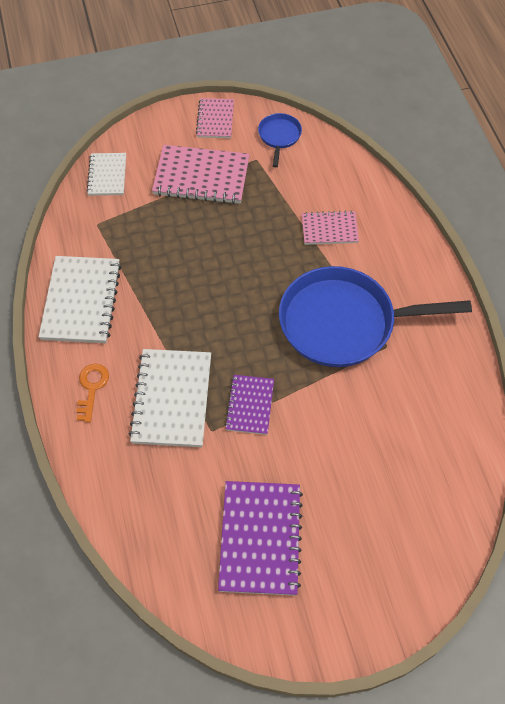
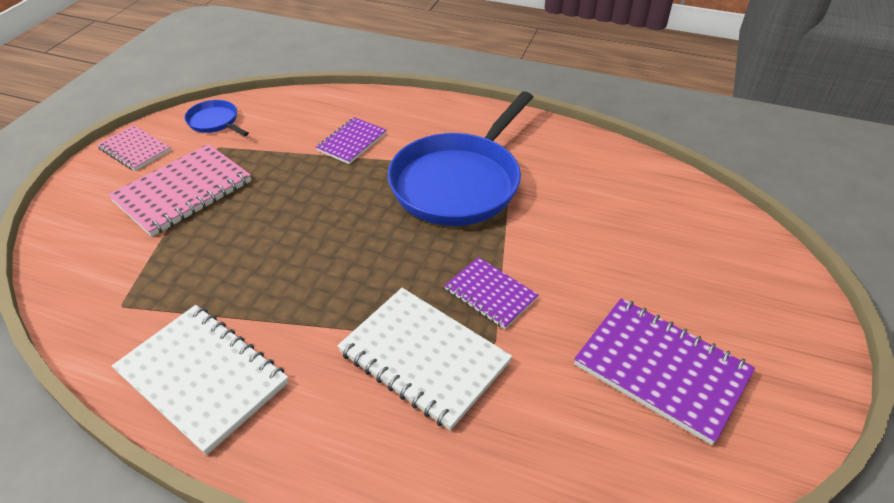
camera: 55 degrees left, 15 degrees down
orange key [77,364,109,422] -> none
white notebook [87,153,126,196] -> none
pink notebook [302,210,359,245] -> purple notebook [316,117,387,164]

